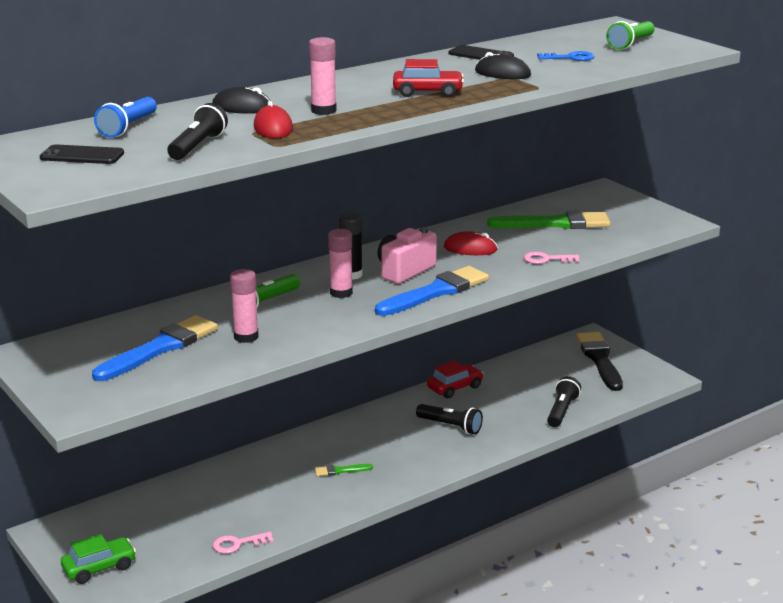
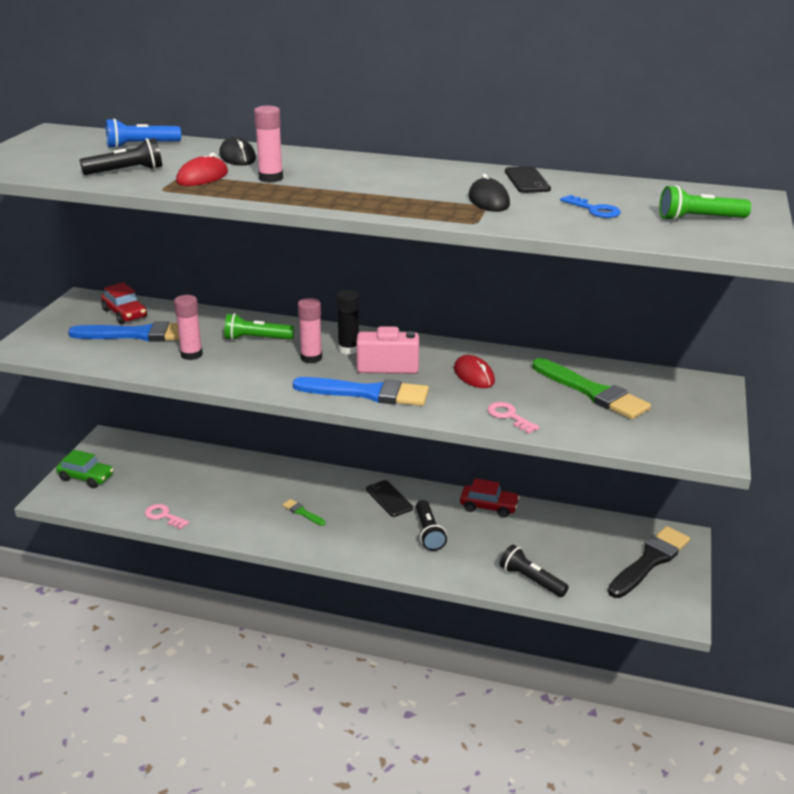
camera: 50 degrees right, 5 degrees up
black phone [40,145,124,164] -> black phone moved to [366,480,413,517]
red car [393,59,464,97] -> red car moved to [101,282,147,324]
black flashlight [547,376,581,427] -> black flashlight turned 120 degrees counterclockwise [500,545,569,597]

